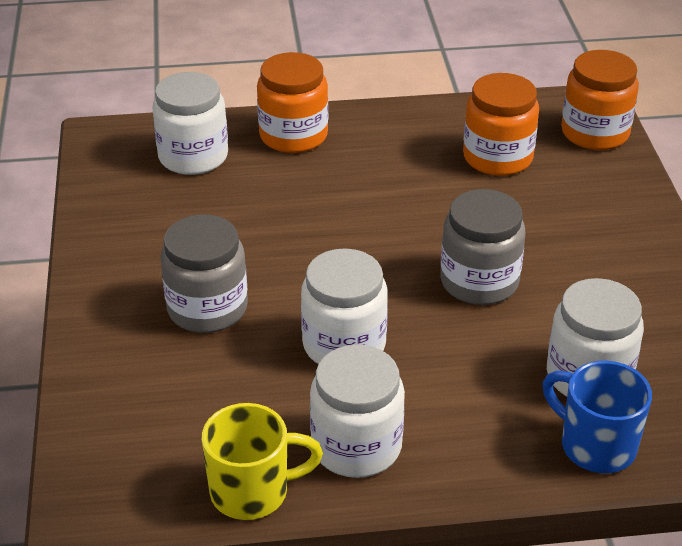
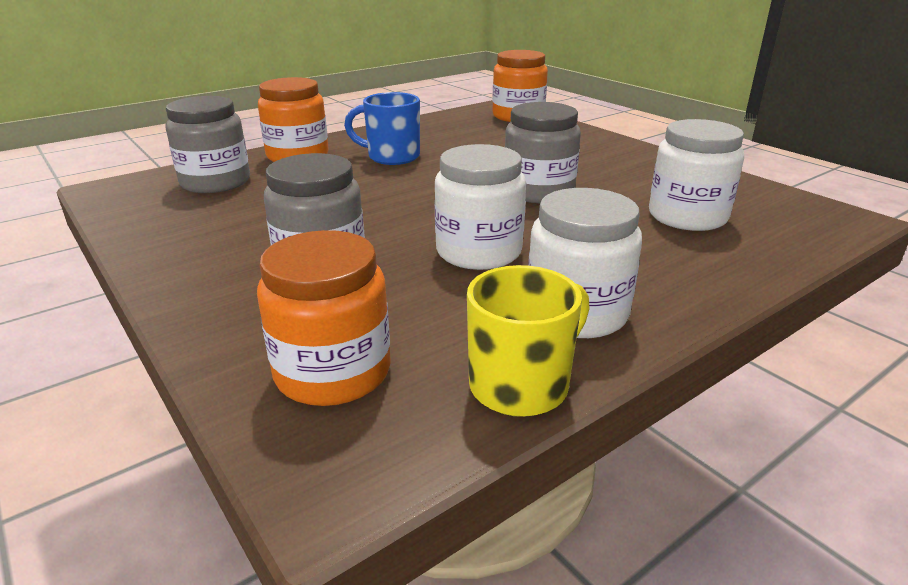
camera: 30 degrees left, 10 degrees down
white jar [152,72,228,175] -> grey jar [166,96,250,193]
orange jar [463,73,539,176] -> orange jar moved to [257,230,391,406]
blue mug [543,361,652,473] -> blue mug moved to [344,92,420,165]

